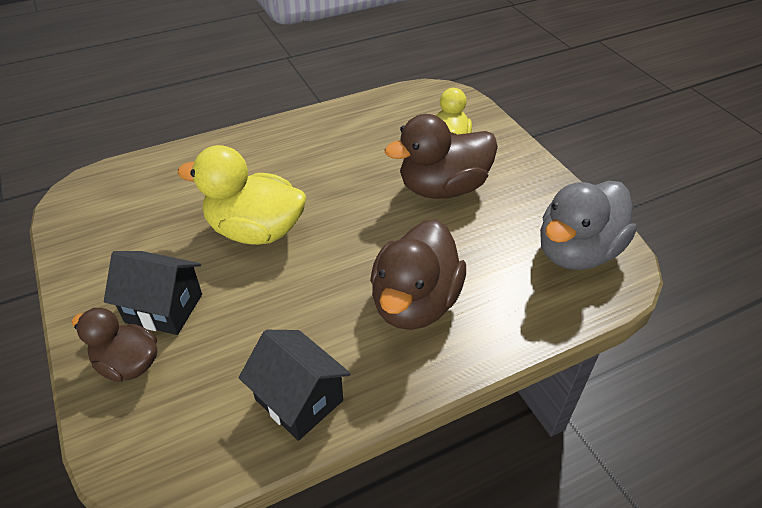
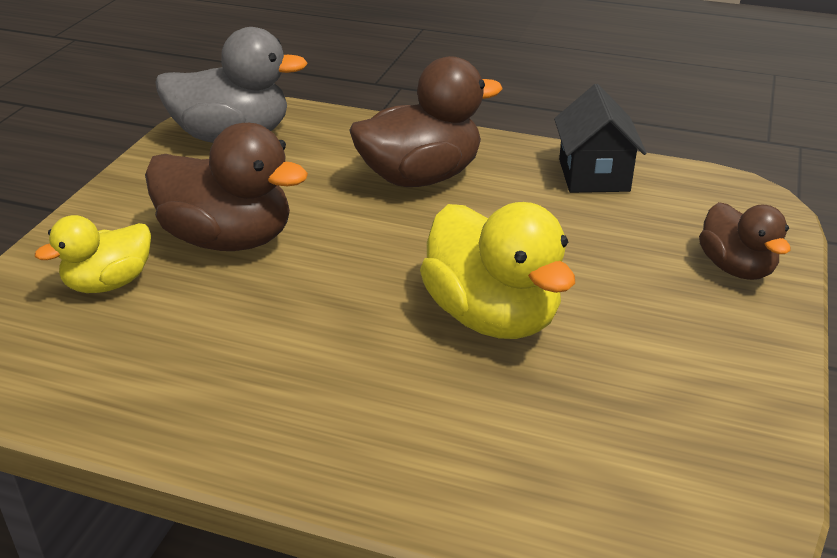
camera: 135 degrees left, 10 degrees down
black house [104,251,202,335] -> none

